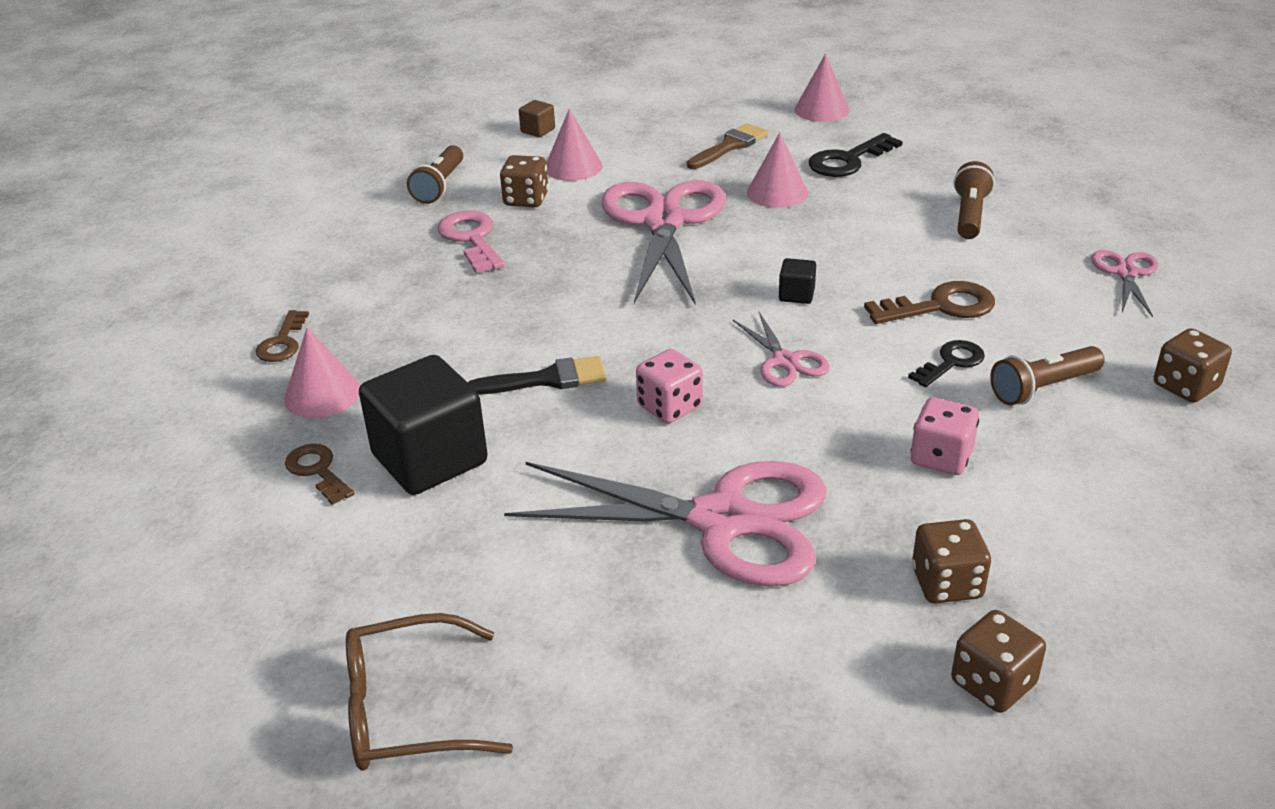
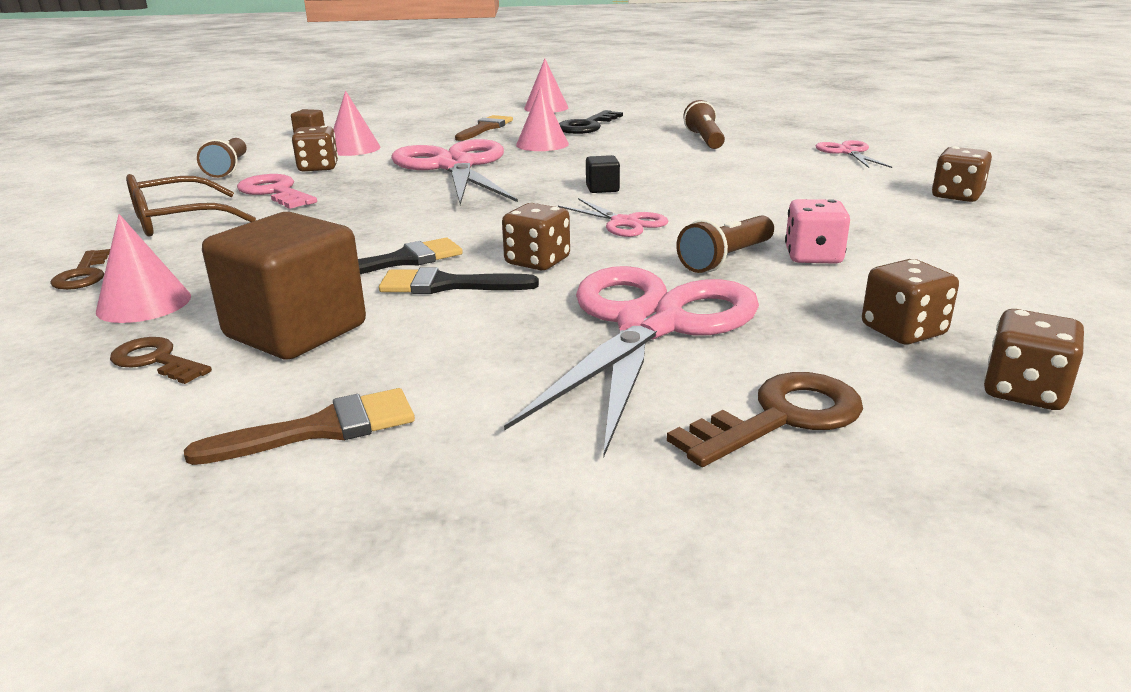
camera: 20 degrees left, 10 degrees down
brown glasses [346,613,513,771] -> brown glasses moved to [126,174,256,237]
black cube [359,355,488,495] -> brown cube [202,212,366,359]
pink scissors [504,461,827,587] -> pink scissors turned 60 degrees counterclockwise [504,266,759,459]
pink dice [636,349,703,423] -> brown dice [502,203,570,270]
brown key [864,281,995,324] -> brown key moved to [667,372,863,467]
black key [908,340,985,387] -> none
brown flashlight [990,346,1105,405] -> brown flashlight moved to [676,215,774,273]
none -> brown brush [184,388,415,465]
none -> black brush [379,267,539,294]

